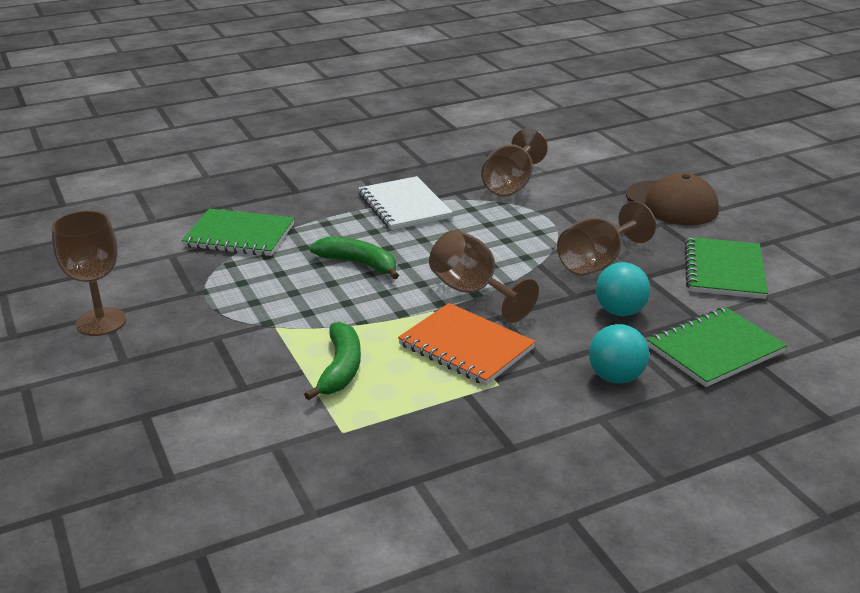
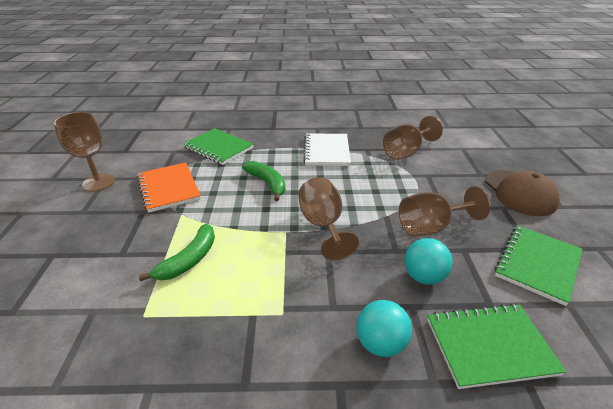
camera: 25 degrees right, 5 degrees up
orange notebook [398,303,536,385] -> orange notebook moved to [137,163,201,213]

